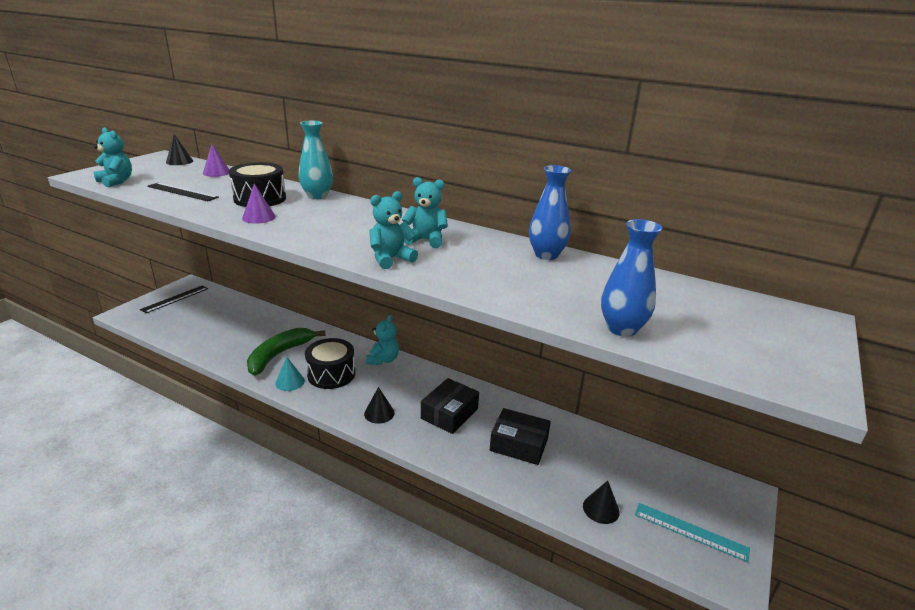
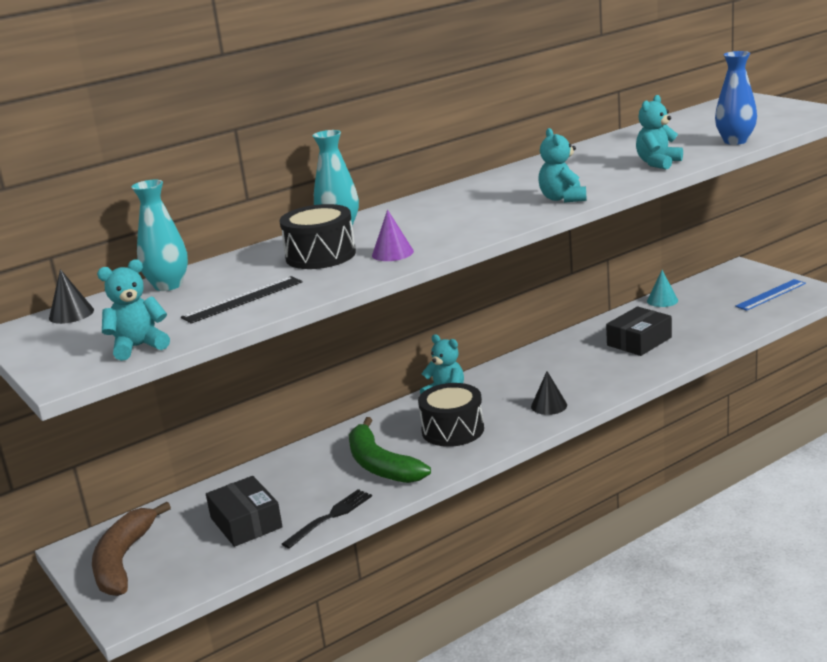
camera: 60 degrees left, 5 degrees down
black ruler [140,285,208,313] -> brown banana [92,502,171,596]
purple cone [203,144,229,177] -> turquoise vase [131,180,188,291]
turquoise cone [275,357,305,391] -> turquoise cone moved to [647,270,678,307]
turquoise teddy bear [402,177,448,248] -> turquoise teddy bear moved to [636,95,683,169]
black box [421,378,479,434] -> black box moved to [206,476,283,547]
blue vase [529,165,571,260] -> none
black cone [583,481,620,524] -> none
turquoise ruler [635,503,750,562] -> blue ruler [735,279,806,311]
none -> black fork [282,489,372,549]

